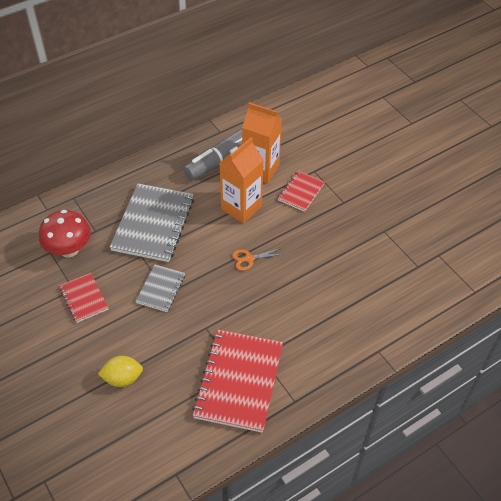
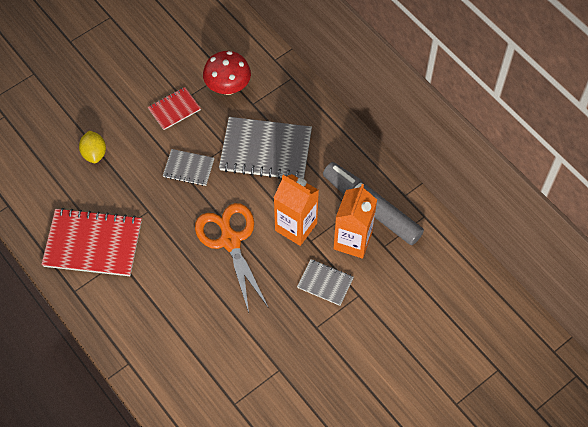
camera: 85 degrees right, 10 degrees up
orange scissors [232,248,284,271] -> orange scissors [195,203,268,313], size x2.32
red notebook [278,171,325,212] -> grey notebook [297,259,354,306]

